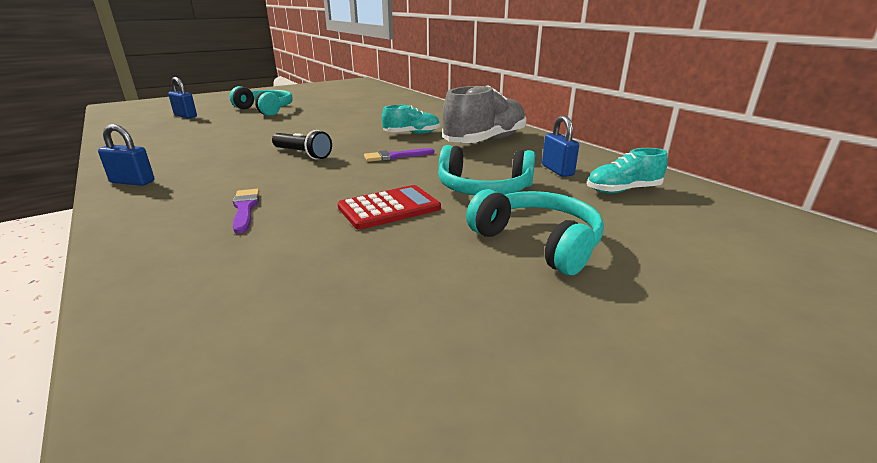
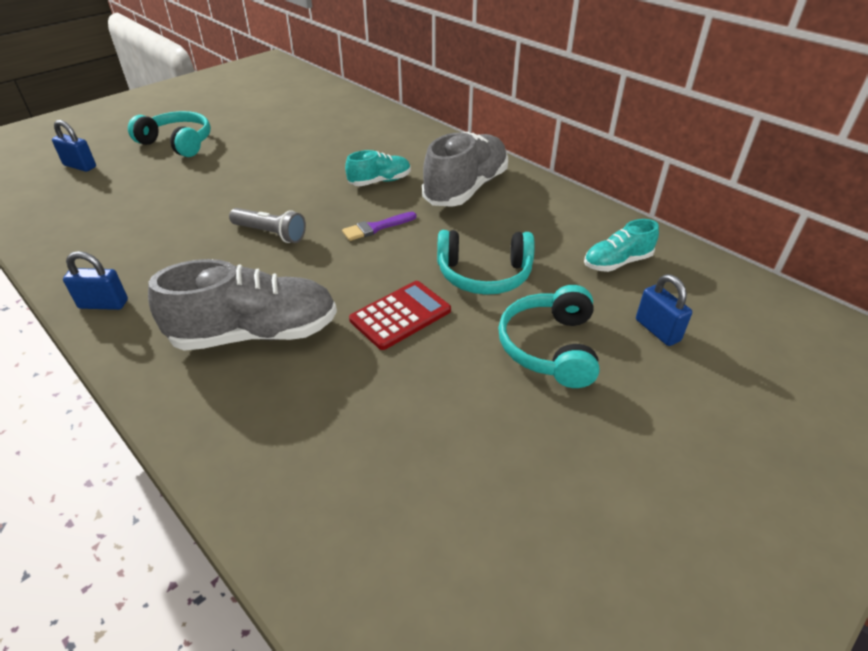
camera: 10 degrees left, 15 degrees up
purple brush [233,189,259,234] -> grey shoe [148,259,337,351]
black flashlight [272,130,332,159] -> grey flashlight [229,208,306,243]
turquoise headphones [466,189,604,275] -> turquoise headphones turned 120 degrees counterclockwise [498,285,600,388]
blue padlock [542,115,579,177] -> blue padlock moved to [636,274,692,346]

